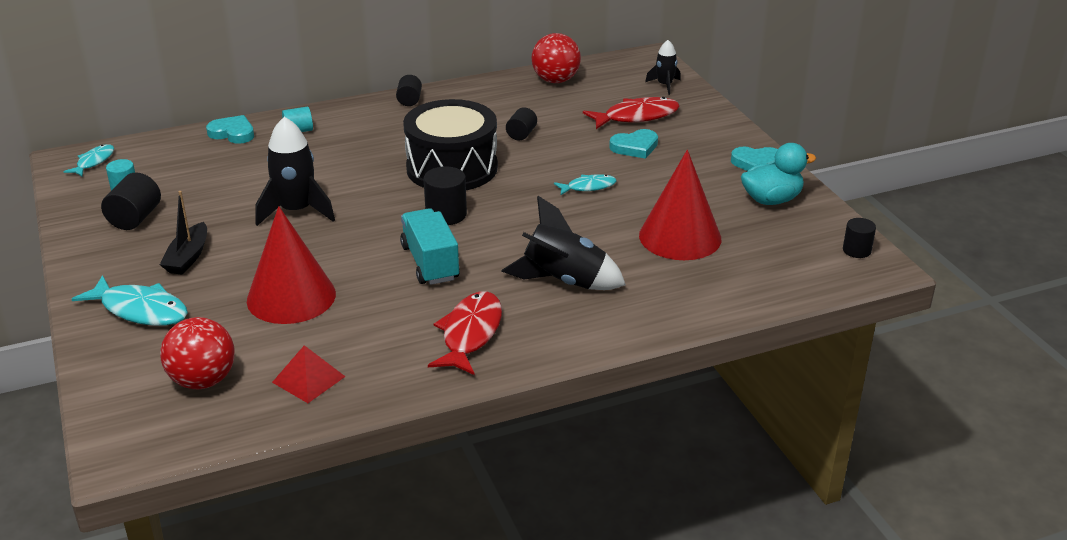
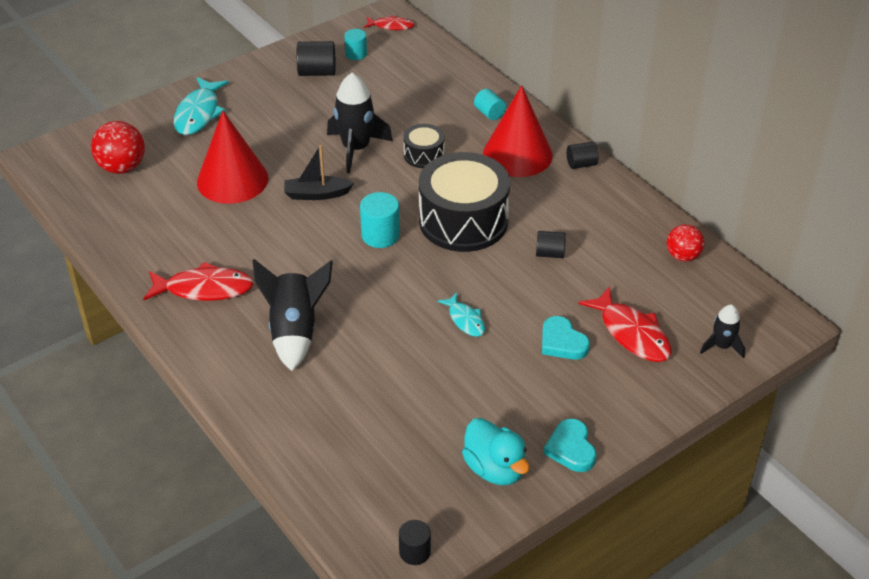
camera: 75 degrees right, 10 degrees up
turquoise fish [63,144,114,176] -> red fish [364,15,415,30]
black boat [160,191,207,275] -> black boat moved to [284,145,354,200]
turquoise heart [206,115,254,144] -> none
red pyramid [272,345,346,403] -> none
turquoise truck [400,208,460,285] -> none
black cylinder [424,166,467,225] -> turquoise cylinder [360,192,400,248]
red ball [531,33,581,83] -> red ball [667,224,704,261], size x0.66
red cone [639,150,721,260] -> red cone moved to [483,85,553,177]
none -> black drum [403,124,445,168]

